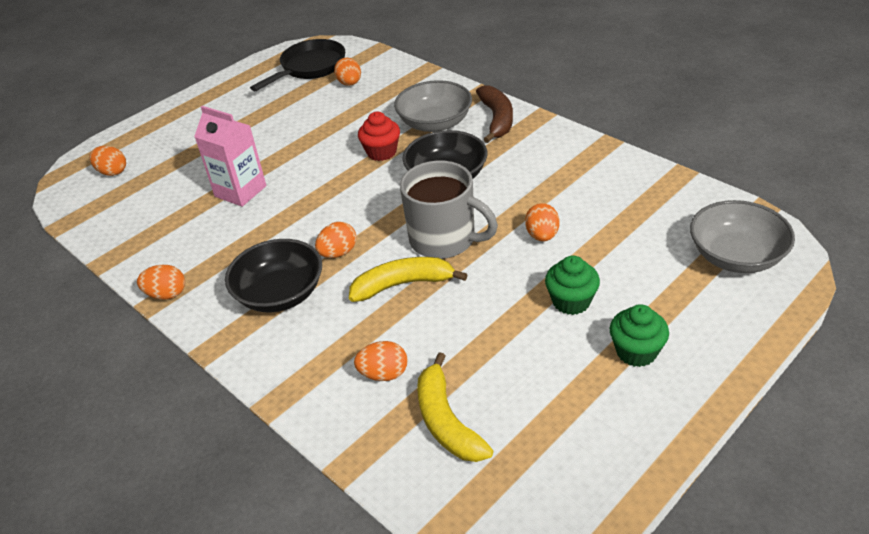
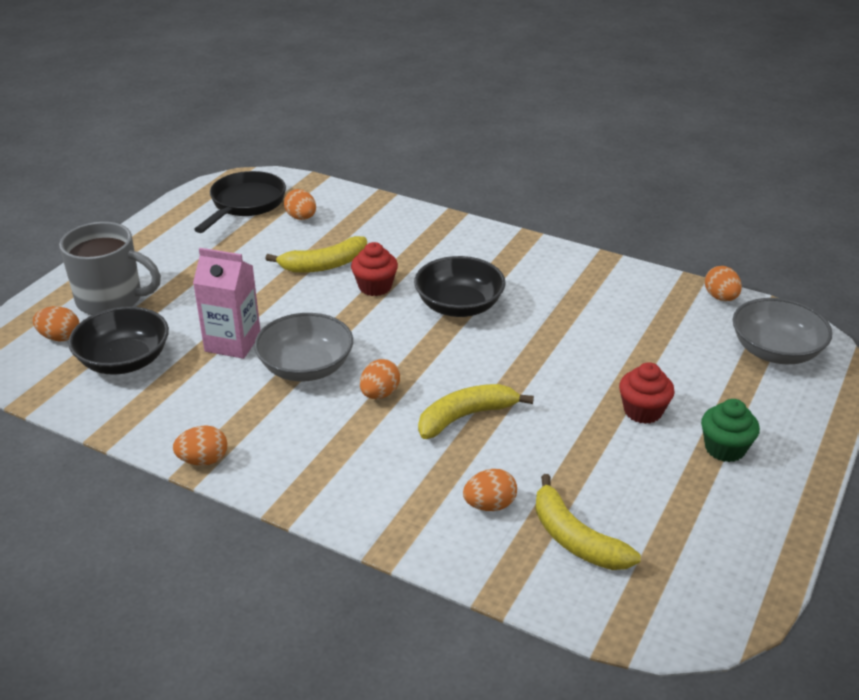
camera: 20 degrees left, 5 degrees down
black bowl [225,239,322,312] -> black bowl moved to [68,307,169,374]
grey bowl [394,80,472,132] -> grey bowl moved to [254,313,353,382]
grey mug [400,160,498,259] -> grey mug moved to [59,222,161,315]
brown banana [476,85,513,143] -> none
orange egg [525,203,560,241] -> orange egg moved to [705,266,742,301]
green cupcake [545,255,600,315] -> red cupcake [619,362,675,424]
none -> yellow banana [265,236,367,273]

